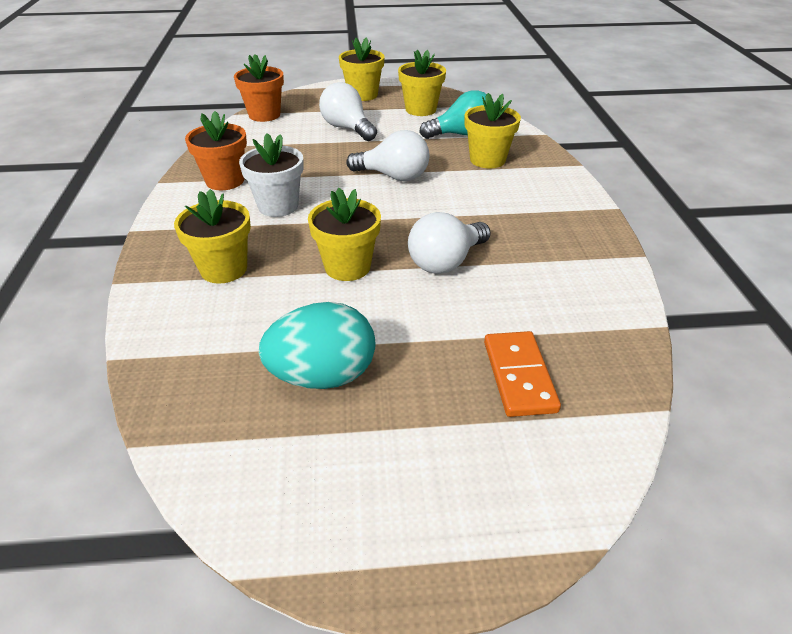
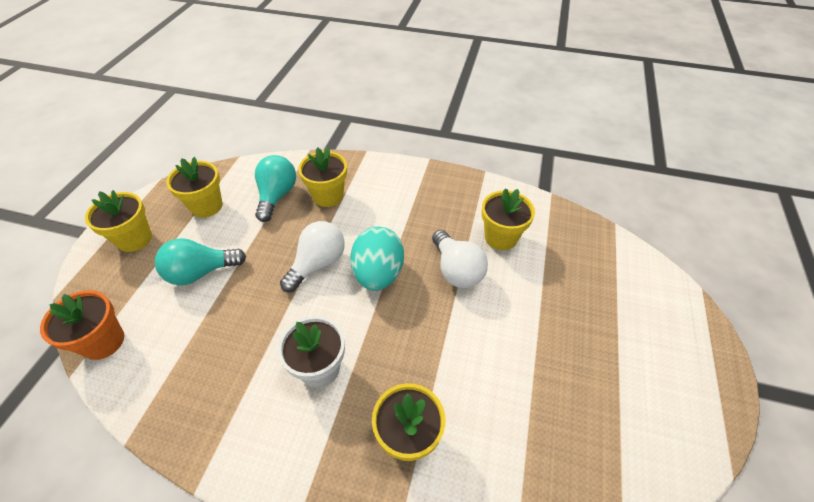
camera: 70 degrees left, 10 degrees up
orange flower pot [185,111,247,190] -> none
turquoise egg [259,302,375,389] -> turquoise egg moved to [350,227,404,291]
yellow flower pot [308,188,381,281] -> yellow flower pot moved to [481,188,535,250]
white light bulb [319,82,377,141] -> turquoise light bulb [155,238,246,285]
orange domino [484,331,561,417] -> none

